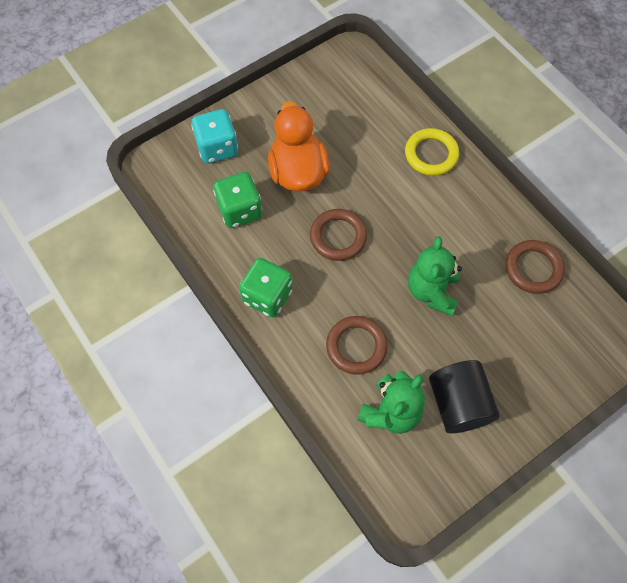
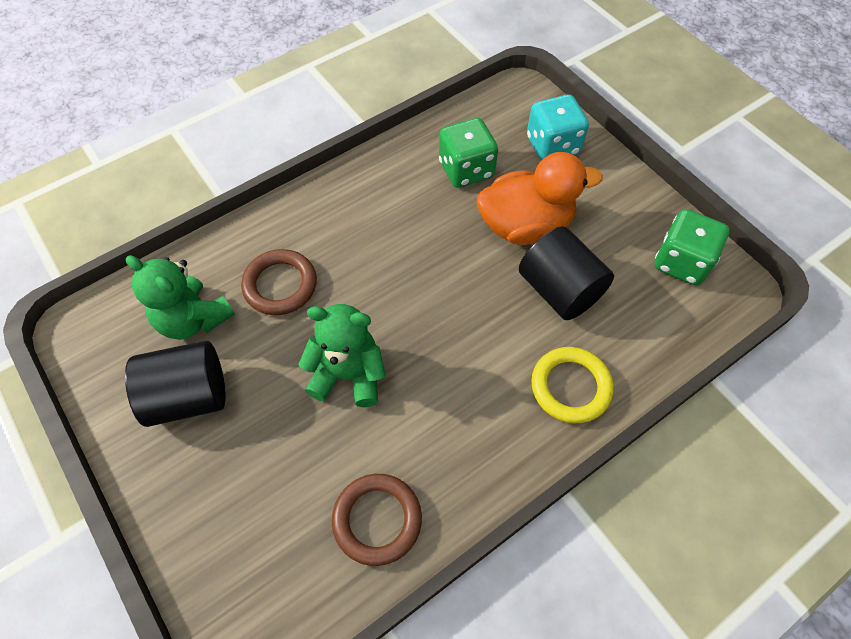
camera: 90 degrees right, 5 degrees down
green dice [239,258,293,317] -> green dice moved to [654,209,729,285]
brown ring [310,209,367,261] -> none
none -> black cylinder [519,227,614,320]

